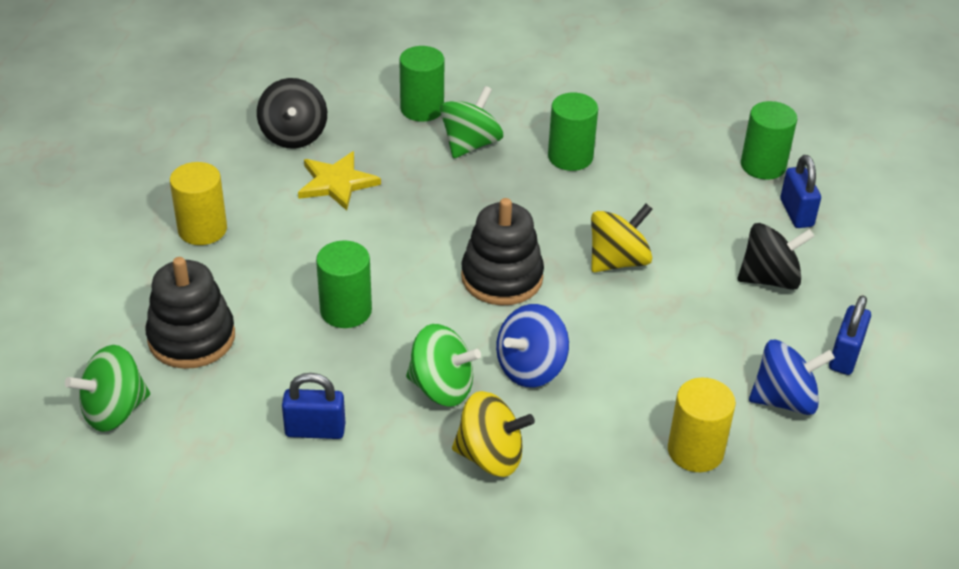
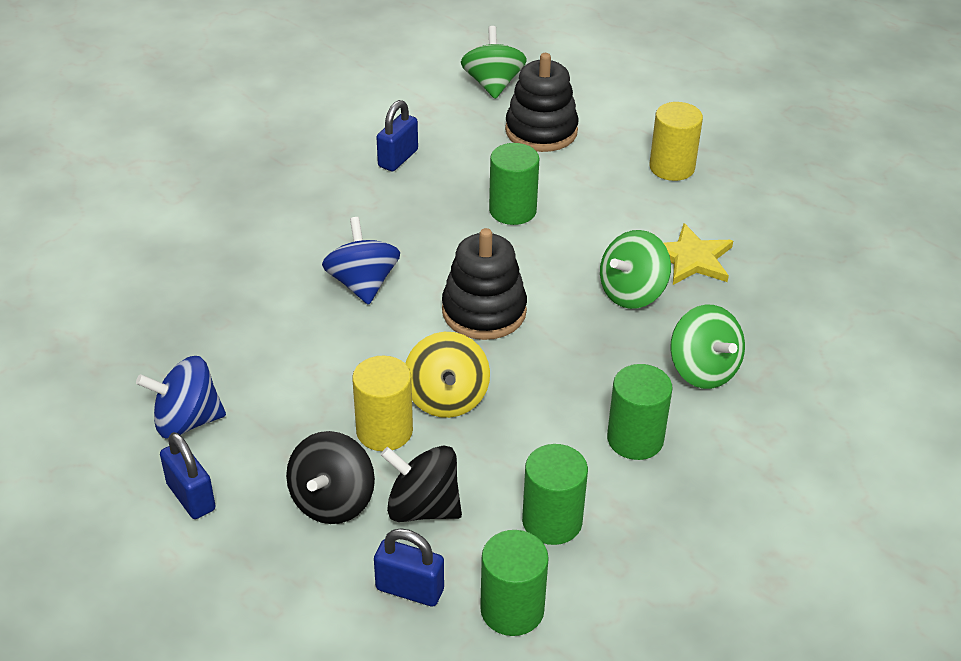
camera: 120 degrees right, 0 degrees up
black spinning top [257,78,327,149] -> black spinning top moved to [381,445,462,522]
green cylinder [399,46,444,122] -> green cylinder moved to [522,444,588,545]
green spinning top [406,324,481,407] -> green spinning top moved to [600,230,671,309]
yellow spinning top [452,391,535,477] -> none
yellow cylinder [668,378,736,472] -> yellow cylinder moved to [352,355,413,451]
blue spinning top [749,340,835,415] -> blue spinning top turned 60 degrees clockwise [136,356,226,438]

